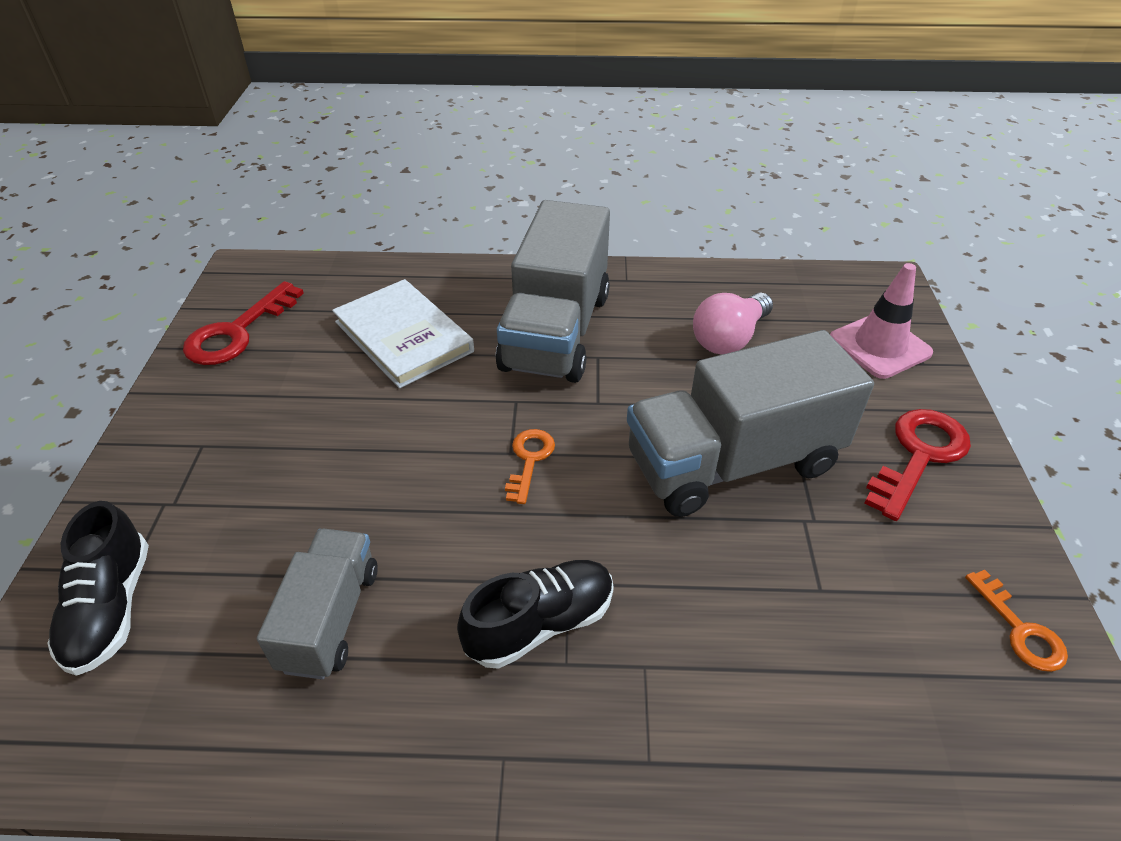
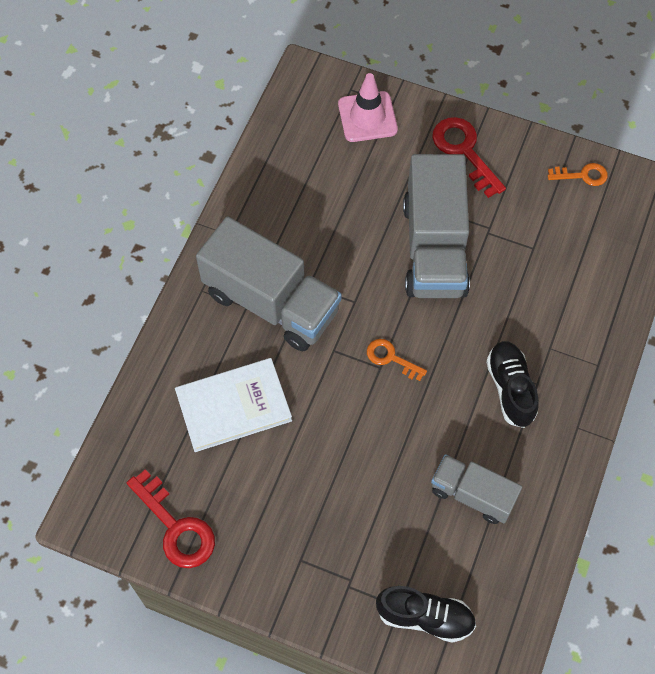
camera: 70 degrees left, 20 degrees up
pink light bulb [693,292,773,354] -> none

